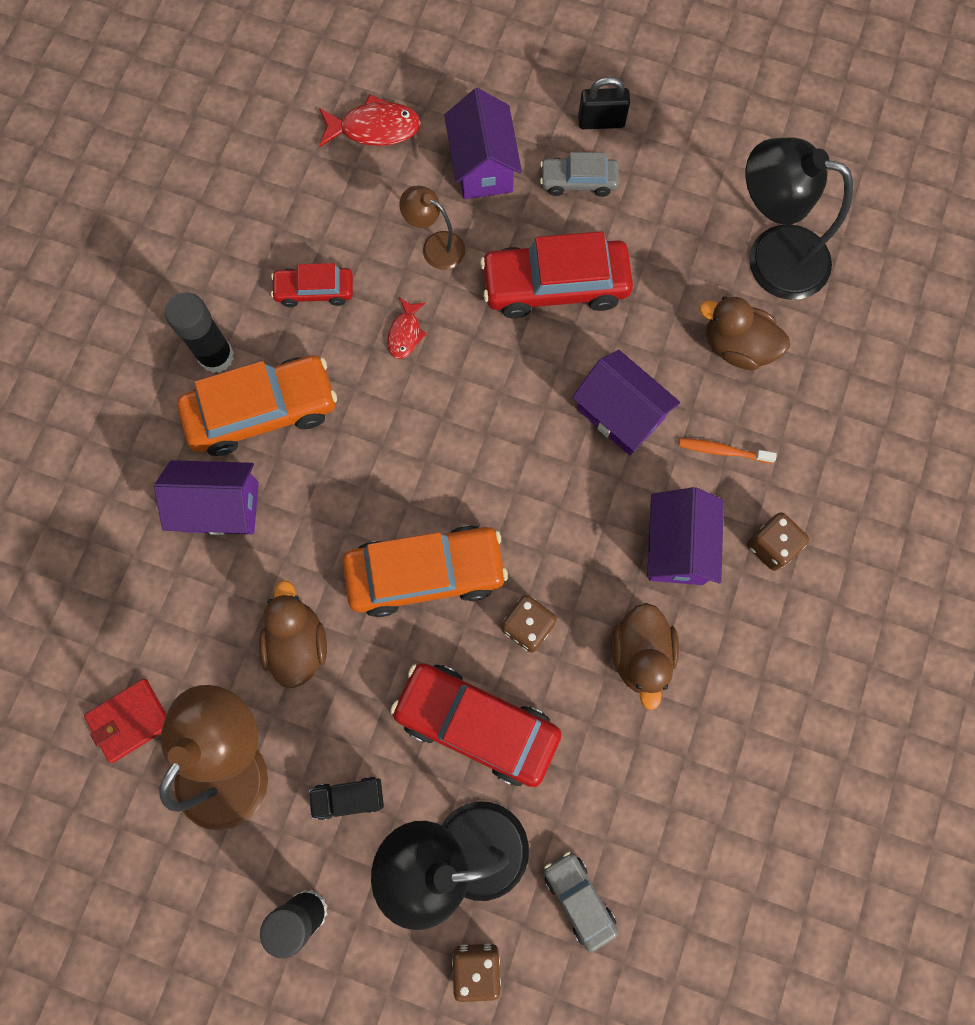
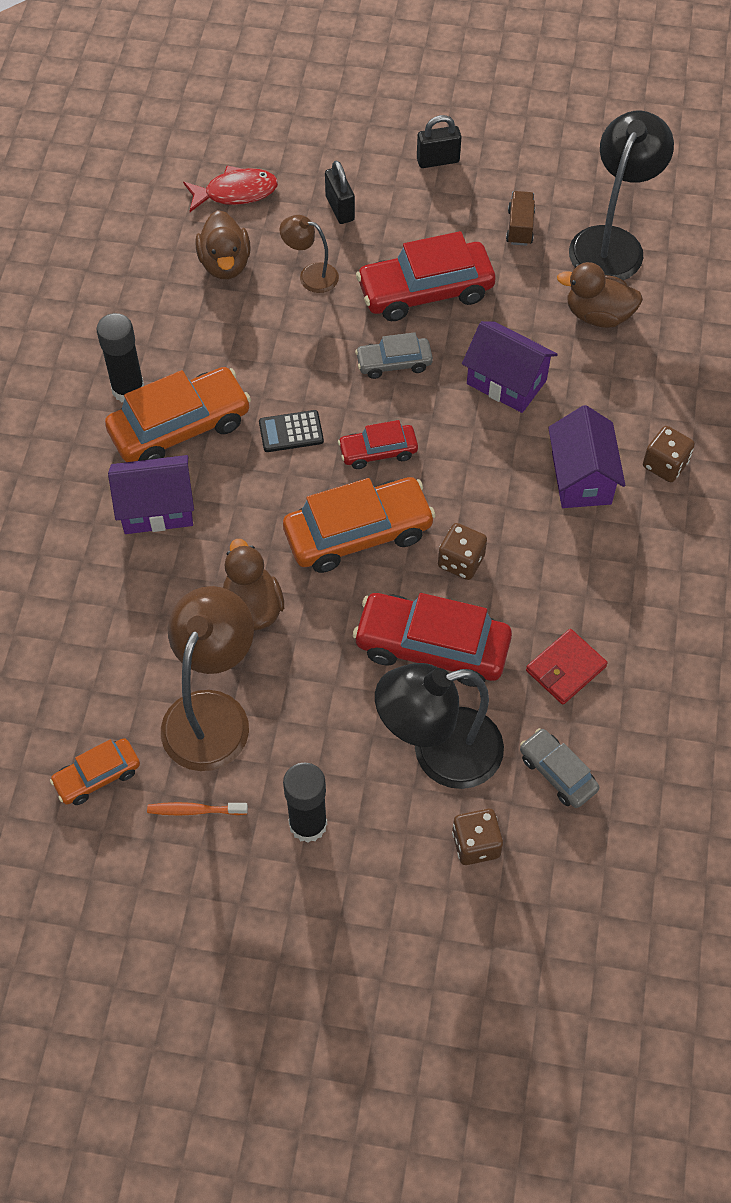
camera: 10 degrees left, 15 degrees down
red wallet [84,679,166,763] -> red wallet moved to [526,629,607,705]
red car [271,263,353,307] -> red car moved to [338,420,418,469]
black truck [309,777,384,820] -> none
red fish [387,298,427,359] -> none
purple house [444,88,522,199] -> black padlock [325,160,355,224]
grey car [540,152,619,197] -> grey car moved to [355,332,433,379]
brown duck [611,603,679,710] -> brown duck moved to [196,210,251,279]
orange toothbrush [679,438,777,463] -> orange toothbrush moved to [147,802,248,816]
black lamp [745,138,853,300] -> black lamp turned 105 degrees clockwise [569,111,674,280]
none -> orange car [50,738,140,805]
none -> black calculator [259,410,324,452]
none -> brown truck [506,191,535,246]

